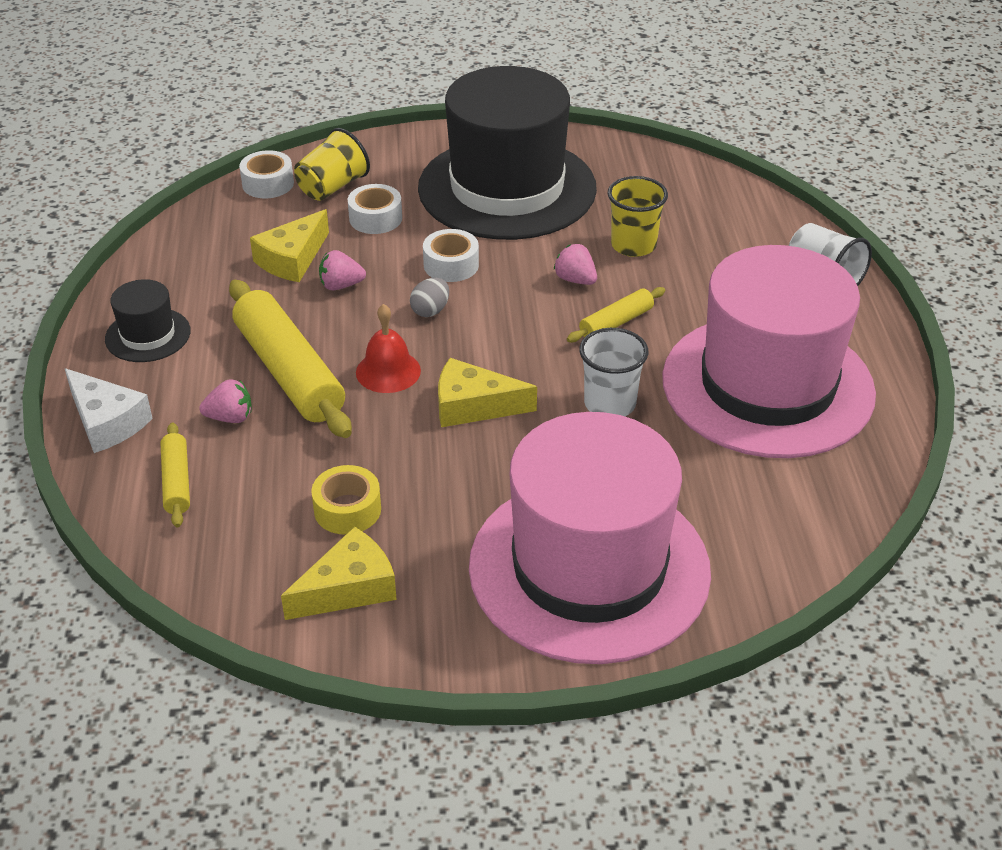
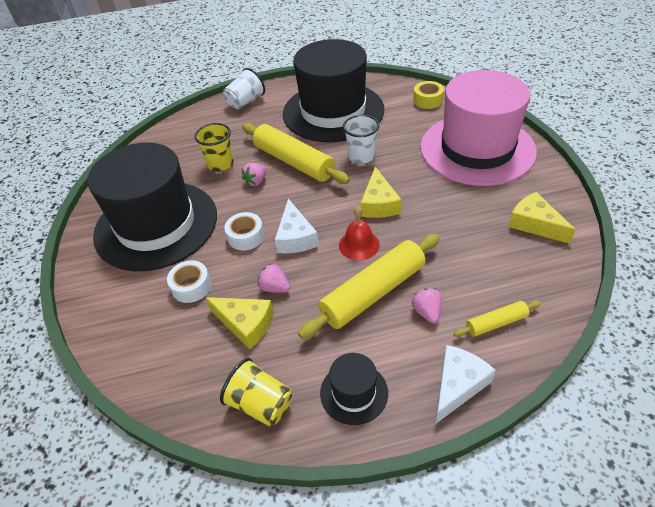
camera: 95 degrees left, 5 degrees up
white tape [239,150,294,198] -> none
yellow cup [294,128,370,201] -> yellow cup moved to [220,358,292,426]
yellow tape [312,465,381,535] -> yellow tape moved to [413,81,444,109]
pink strawberry [319,250,366,290] -> pink strawberry turned 135 degrees clockwise [258,263,290,293]
grey egg [410,278,449,317] -> white cheese [275,199,319,254]
yellow rolling pin [567,287,665,342] -> yellow rolling pin [242,123,350,184], size x2.00
pink hat [662,245,876,458] -> black hat [283,39,384,142]

